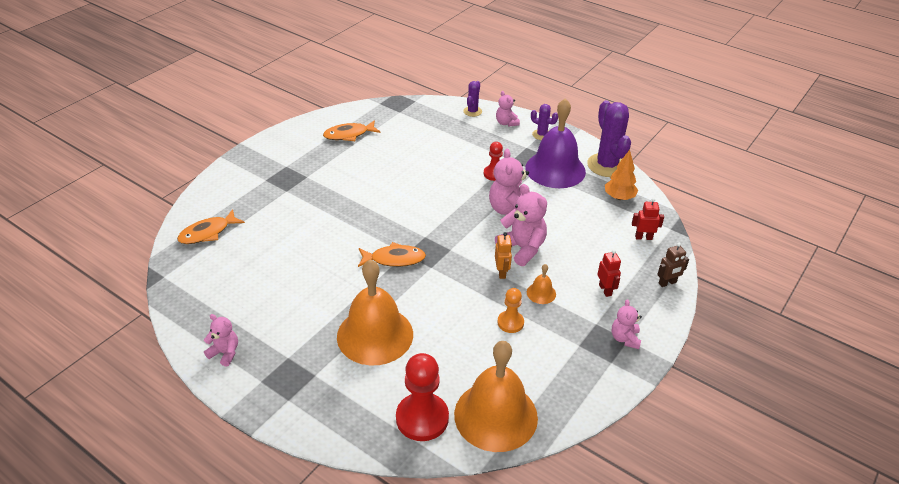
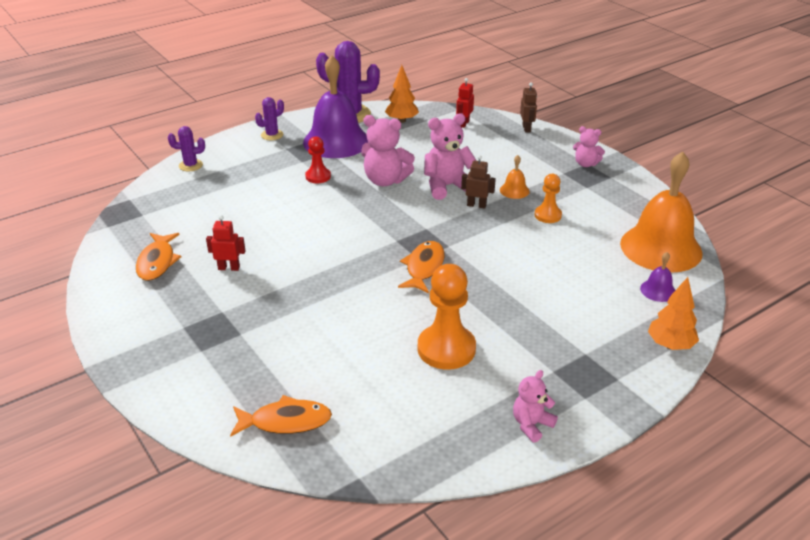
camera: 70 degrees left, 5 degrees down
orange fish [177,209,245,244] -> orange fish turned 75 degrees counterclockwise [230,395,332,437]
orange bell [337,260,413,365] -> none
red pawn [396,353,449,441] -> purple bell [640,252,675,302]
purple cactus [463,81,482,117] -> purple cactus turned 45 degrees counterclockwise [168,126,205,172]
orange robot [495,232,512,279] -> brown robot [461,155,496,209]
pink teddy bear [496,91,520,127] -> none
red robot [597,250,621,297] -> red robot moved to [206,215,245,271]
none -> orange pawn [418,264,476,370]
none -> orange tree [648,277,699,350]

